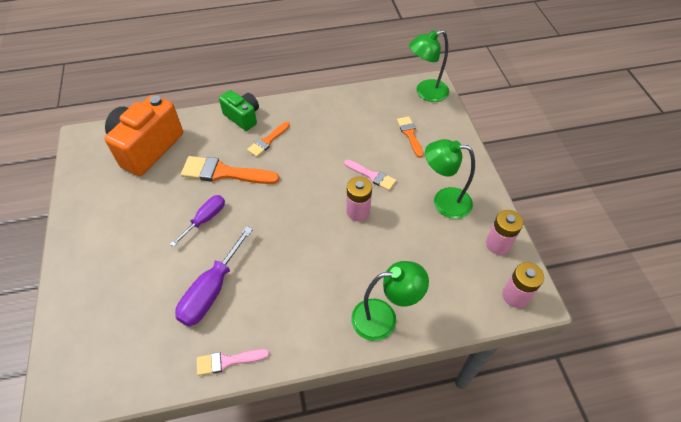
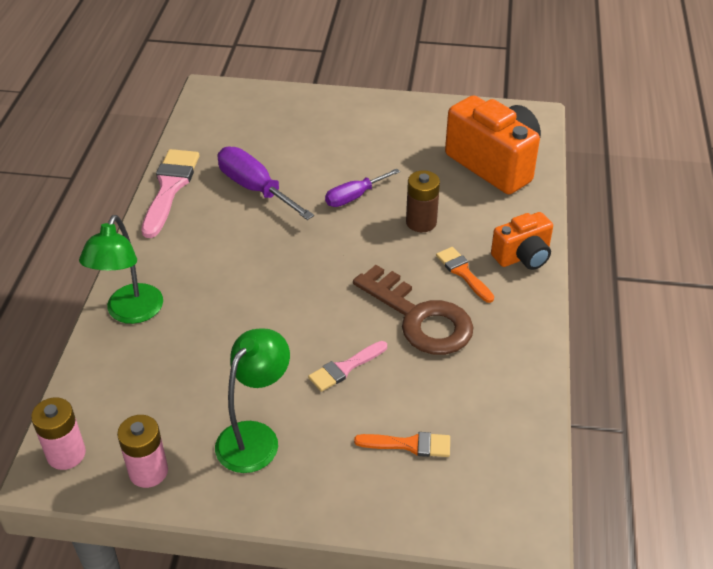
camera: 110 degrees right, 10 degrees down
purple screwdriver [171,195,225,247] -> purple screwdriver turned 90 degrees clockwise [325,169,400,207]
orange brush [181,156,280,184] -> brown battery [406,170,440,232]
pink brush [197,349,269,376] -> pink brush [141,149,199,238], size x1.72
green camera [219,90,259,131] -> orange camera [491,212,553,270]
pink battery [346,177,372,221] -> none
green lamp [409,30,449,102] -> none
none -> brown key [353,265,474,355]

